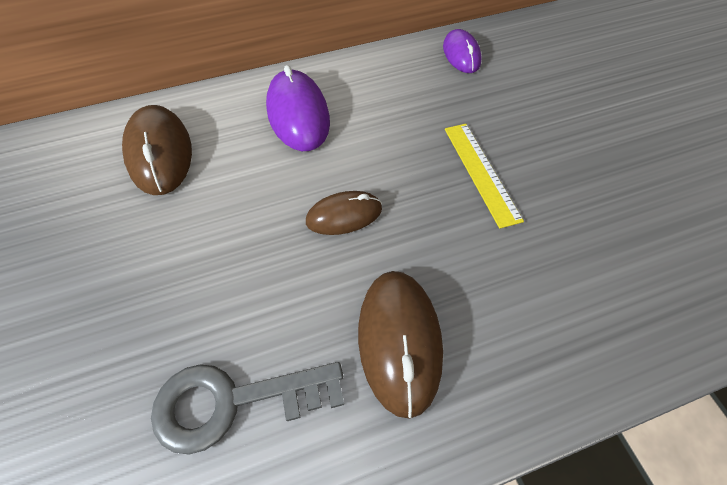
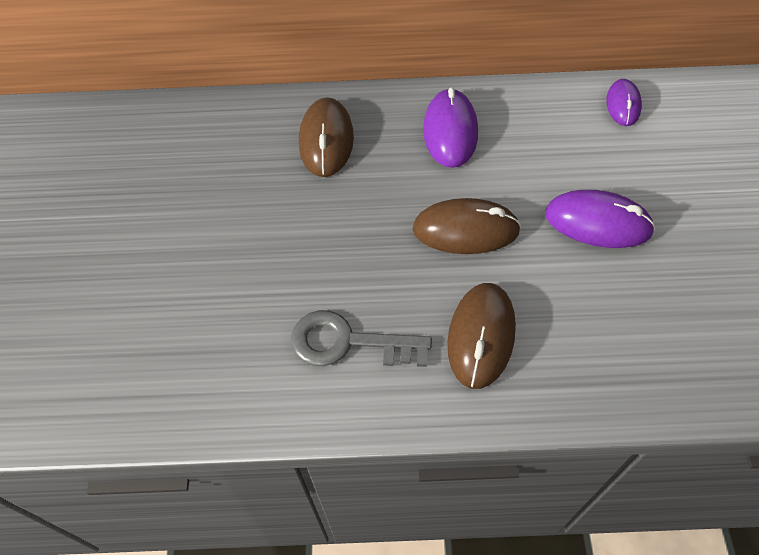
camera: 20 degrees right, 0 degrees up
brown mouse [306,191,382,235] -> brown mouse [412,198,521,254], size x1.59
yellow ruler [445,124,524,229] -> purple mouse [545,190,655,248]

